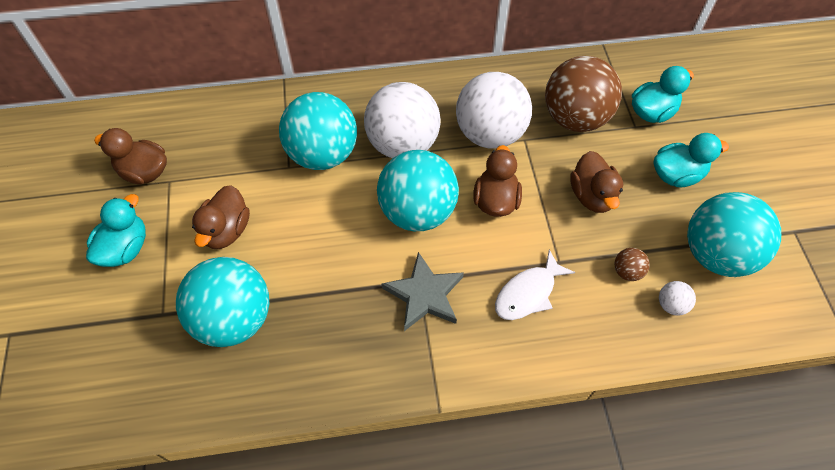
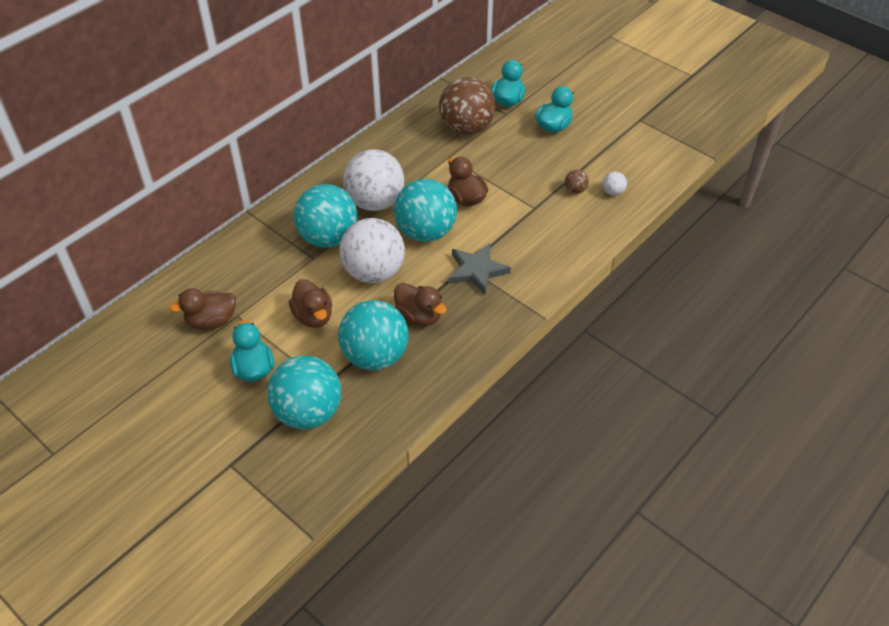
camera: 40 degrees left, 10 degrees down
white ball [456,72,532,149] -> white ball moved to [339,218,405,283]
white fish [495,250,575,320] -> none
brown duck [570,151,623,213] -> brown duck moved to [394,283,447,326]
turquoise ball [687,192,781,277] -> turquoise ball moved to [267,356,341,430]

